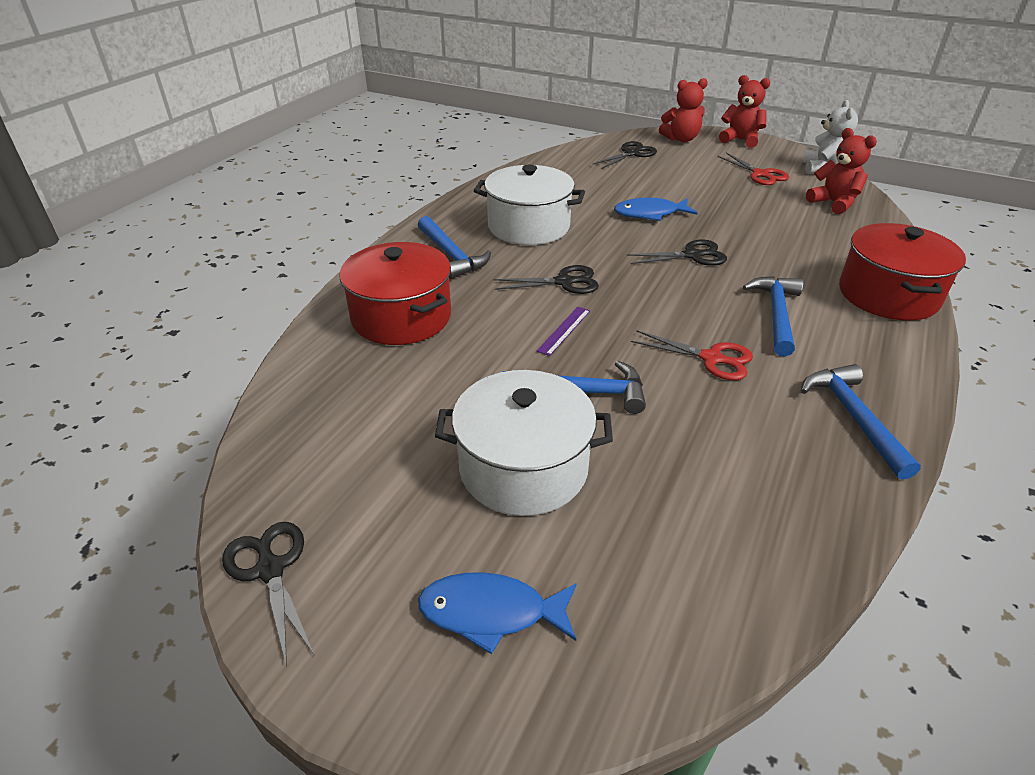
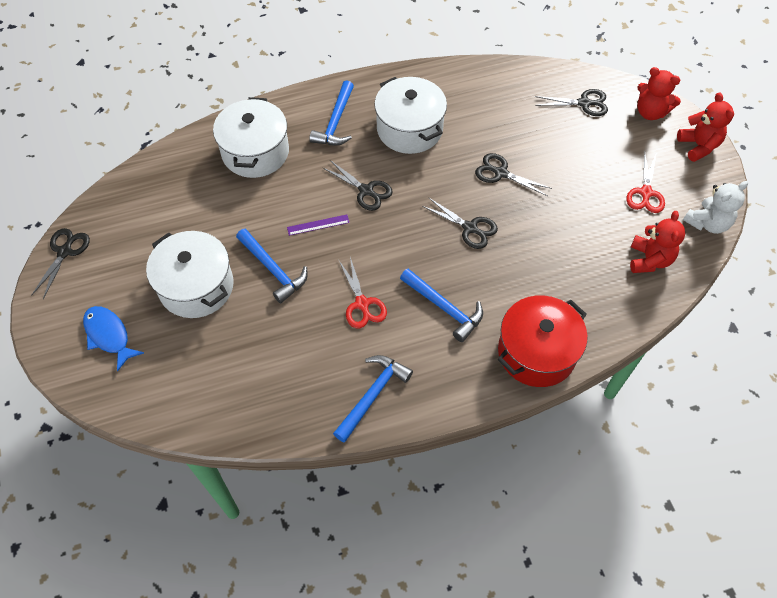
camera: 45 degrees right, 20 degrees up
red pot [339,242,451,345] -> white pot [213,97,289,178]
blue fish [614,198,697,221] -> black scissors [475,153,552,196]
blue hammer [743,276,803,357] -> blue hammer turned 75 degrees clockwise [400,269,483,342]

